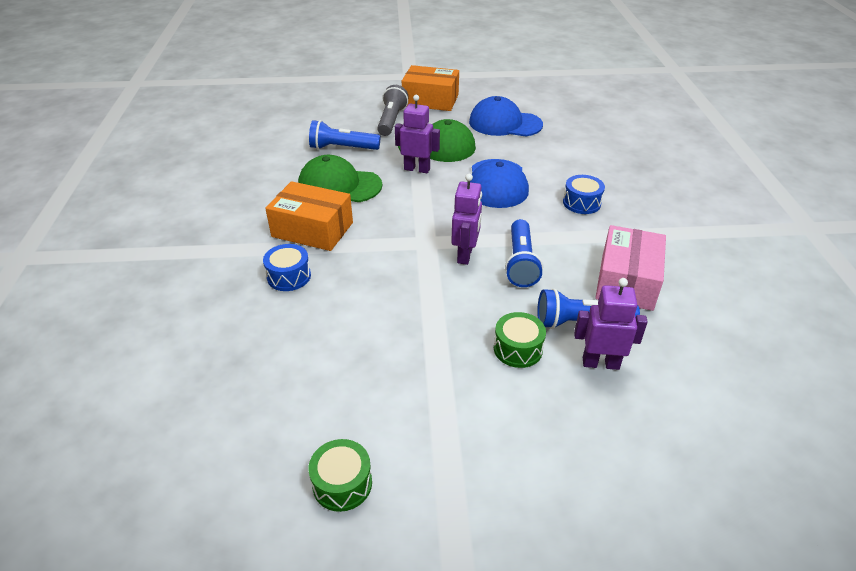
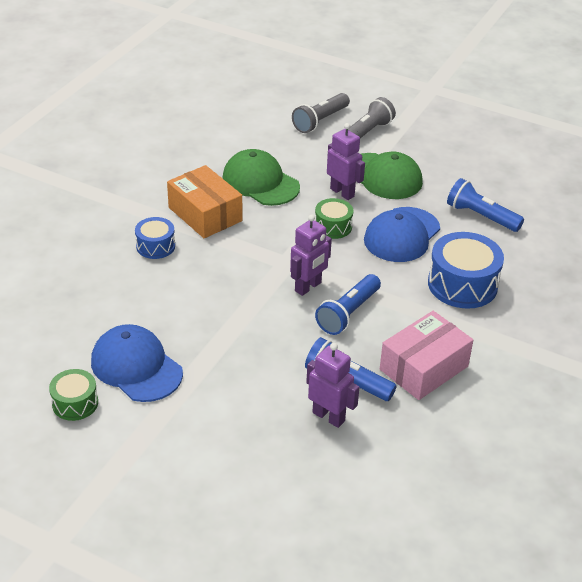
camera: 30 degrees right, 0 degrees up
blue flashlight [309,120,380,150] -> blue flashlight moved to [447,178,524,232]
orange box [402,65,459,111] -> none
blue cap [469,96,543,136] -> blue cap moved to [91,324,183,402]
green drum [494,312,546,368] -> green drum moved to [315,198,353,239]
blue drum [563,175,605,214] -> blue drum [428,232,504,309], size x1.75
none -> grey flashlight [292,93,350,133]

